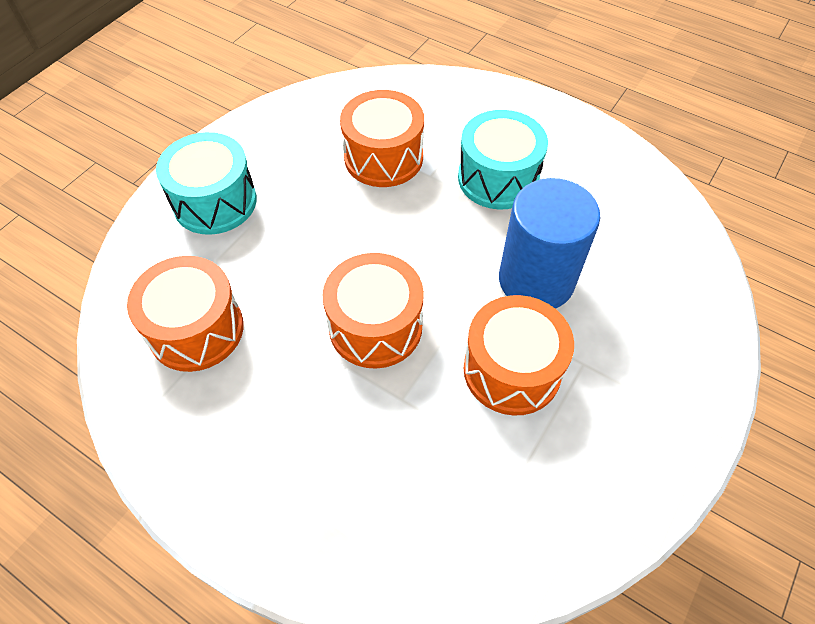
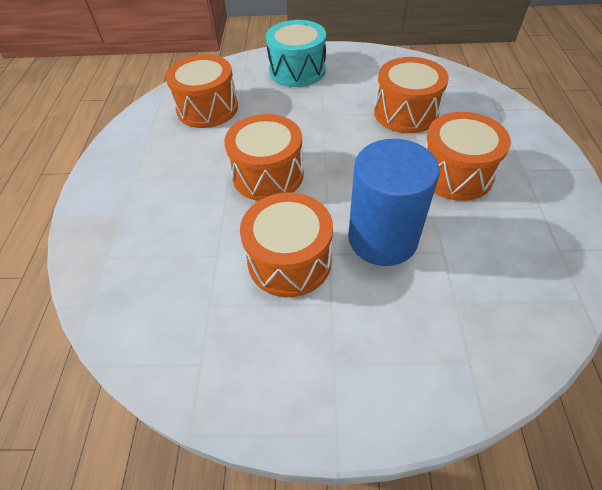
camera: 60 degrees right, 5 degrees down
turquoise drum [458,110,548,209] -> orange drum [424,112,511,201]

